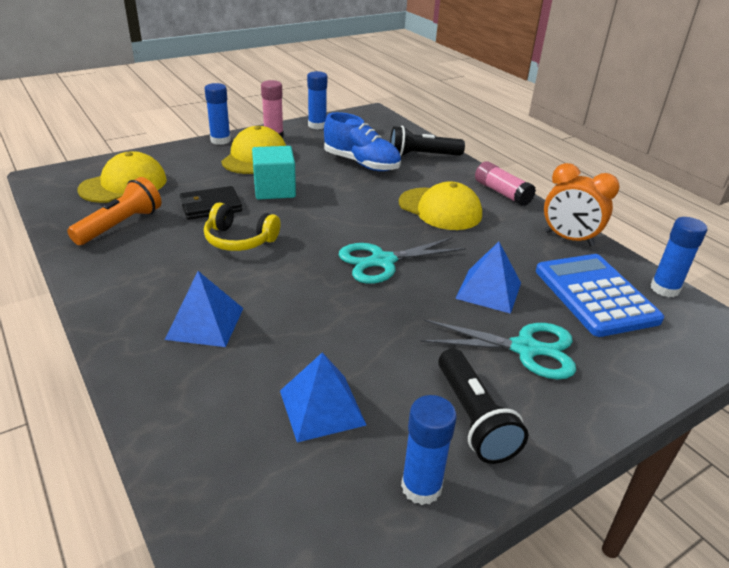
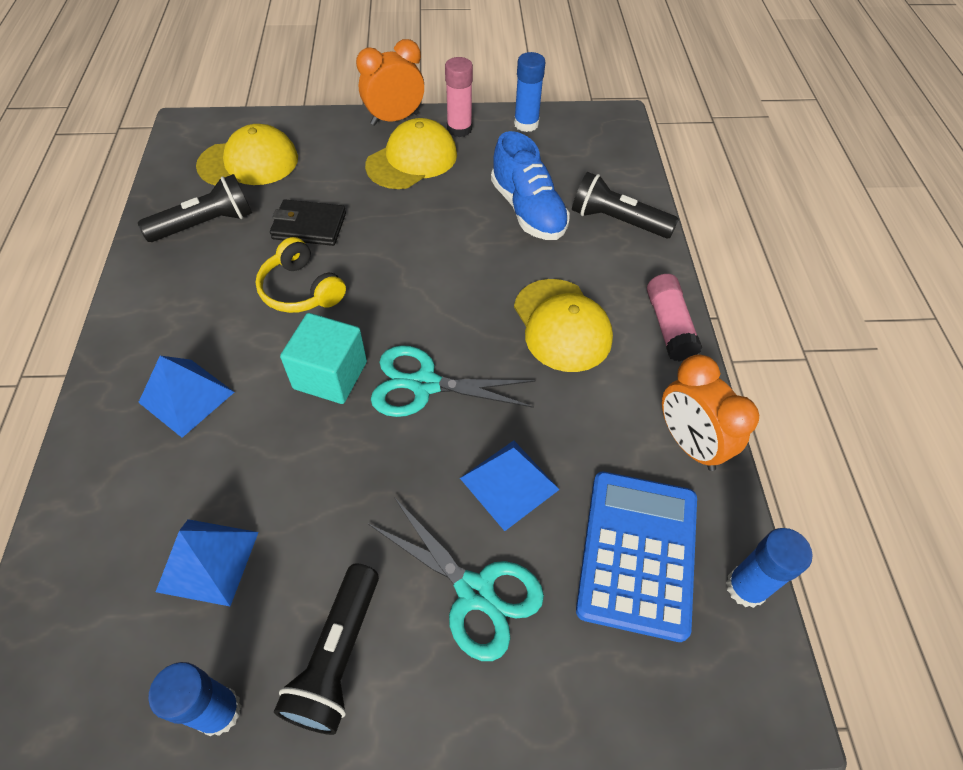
camera: 30 degrees right, 20 degrees up
orange flashlight [67,177,161,245] -> black flashlight [138,174,252,242]
blue glue stick [205,83,231,145] -> orange clock [356,39,424,126]
turquoise cube [252,146,296,200] -> turquoise cube moved to [280,313,367,404]

